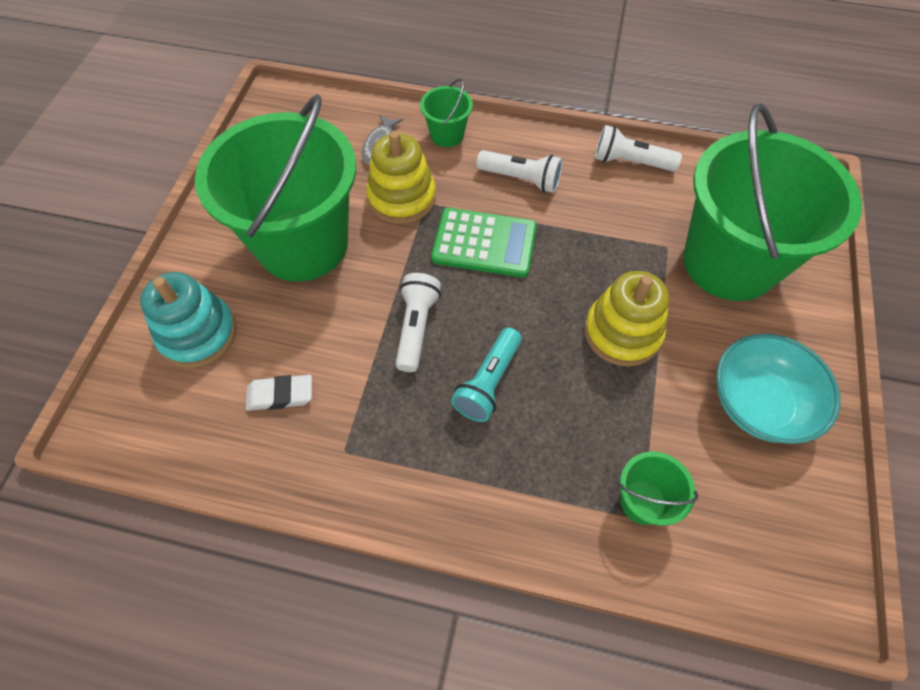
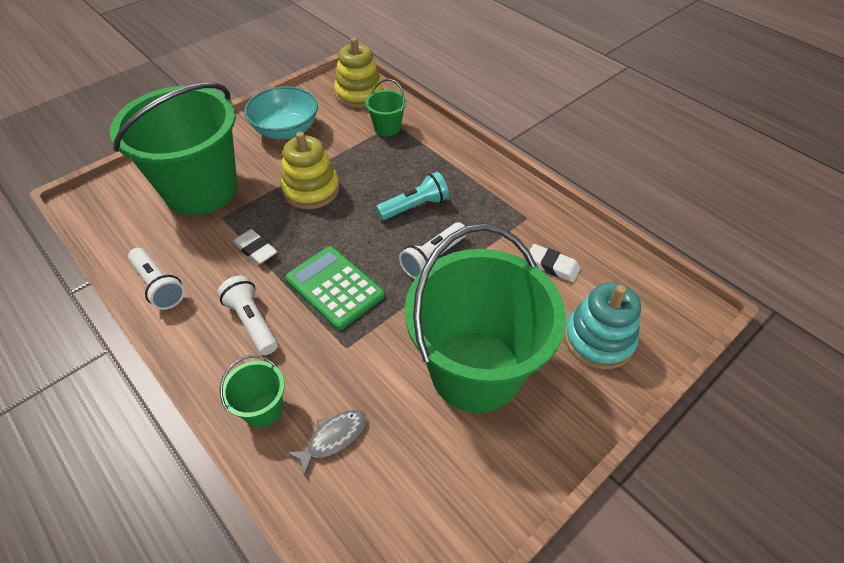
camera: 145 degrees left, 10 degrees down
yellow stacking toy [366,131,436,224] -> yellow stacking toy moved to [334,37,383,108]
none -> white eraser [233,229,277,265]

